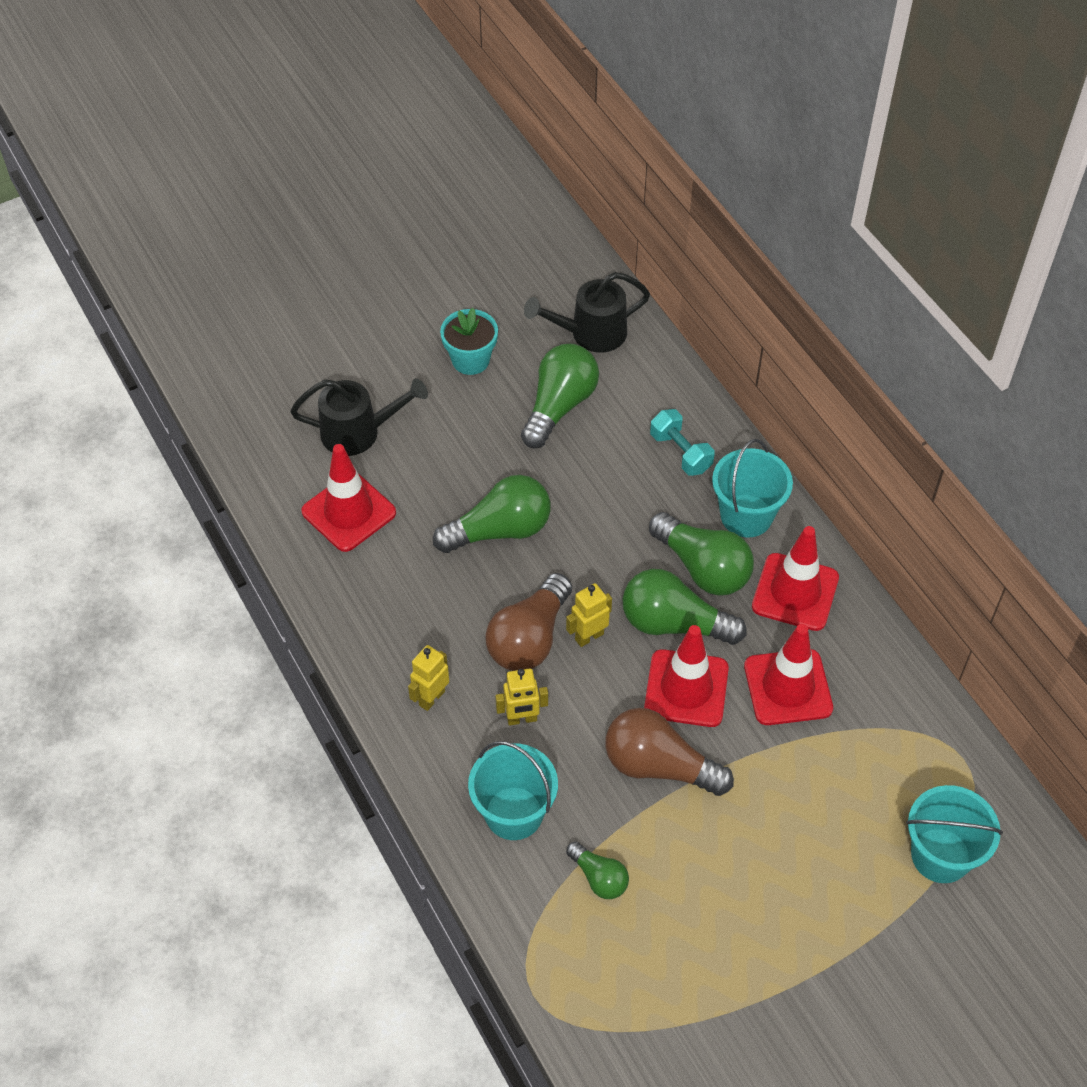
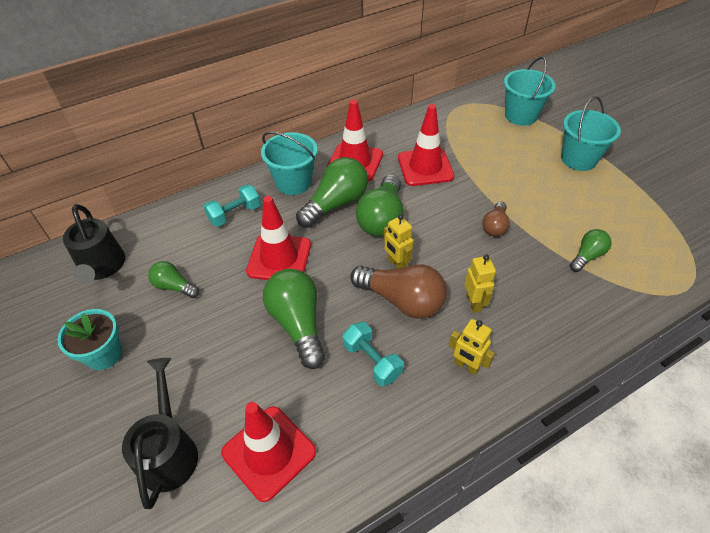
camera: 90 degrees left, 5 degrees down
turquoise bucket [468,741,558,840] -> turquoise bucket moved to [561,96,621,171]
green light bulb [521,344,599,448] -> green light bulb [148,261,199,298], size x0.55
brown light bulb [605,708,734,796] -> brown light bulb [482,201,510,236], size x0.55
red traffic cone [644,625,729,727] -> red traffic cone moved to [246,196,311,280]
none -> turquoise dumbbell [343,322,403,387]

